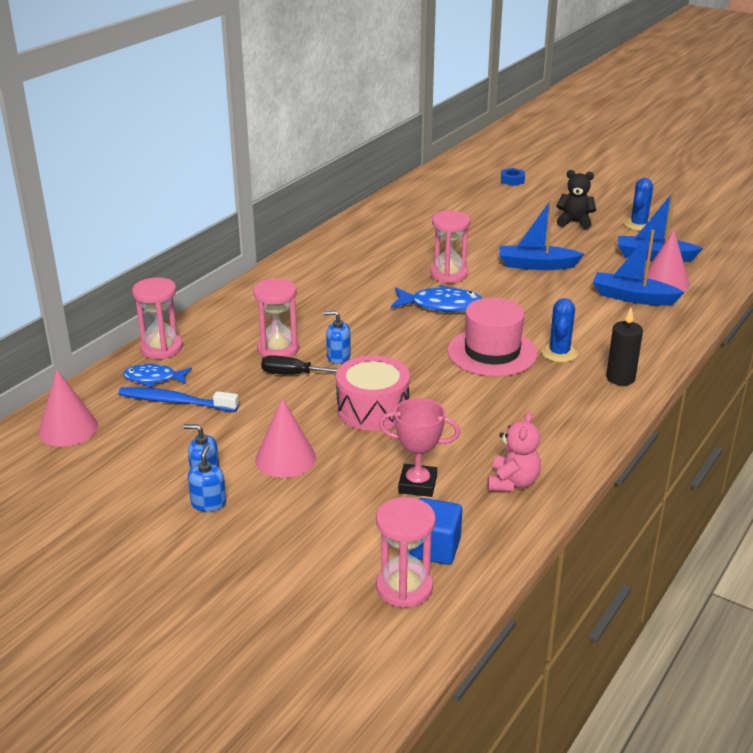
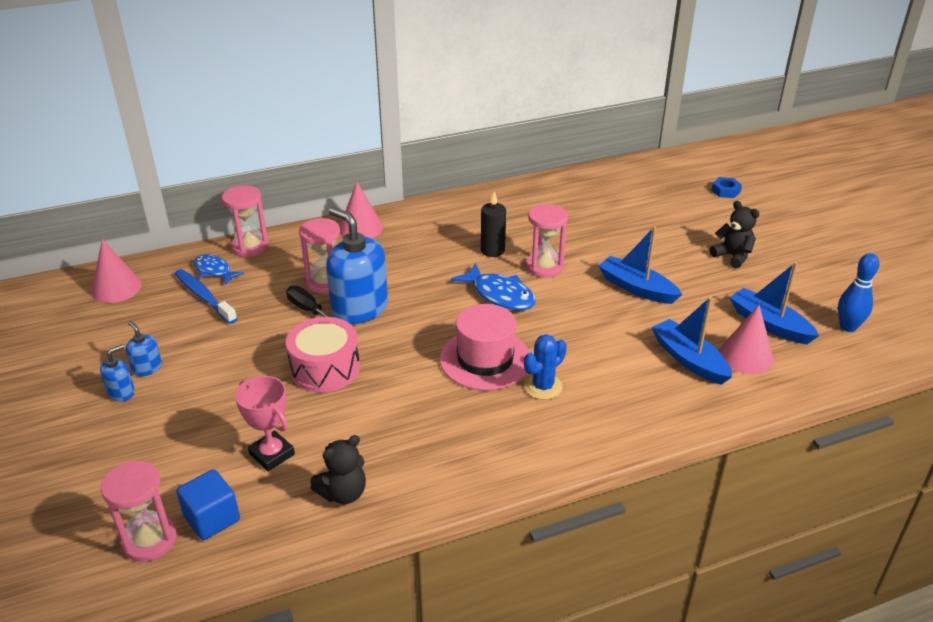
camera: 35 degrees right, 5 degrees up
pink cone [255,398,316,478] -> pink cone moved to [339,182,383,238]
blue soap dispenser [323,311,351,364] -> blue soap dispenser [326,207,388,324], size x2.20
pink teddy bear [488,412,541,492] -> black teddy bear [310,435,366,504]
black candle [606,308,643,385] -> black candle moved to [481,192,506,257]
blue cactus [624,178,653,231] -> none
none -> blue bowling pin [838,253,879,332]

